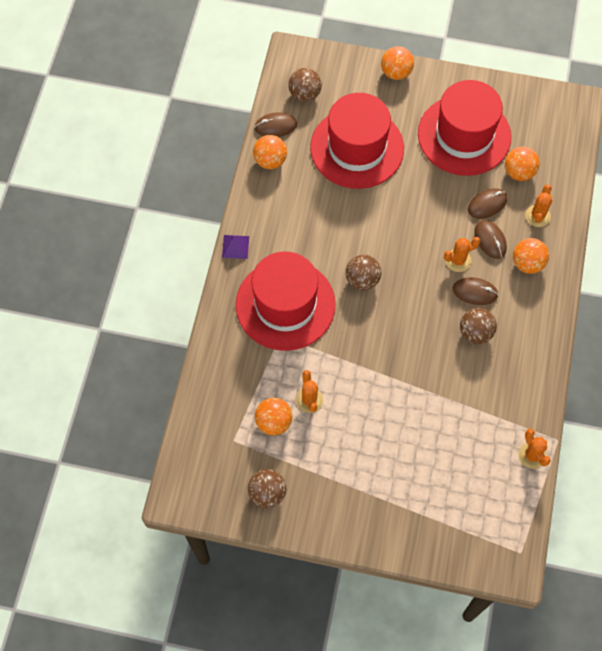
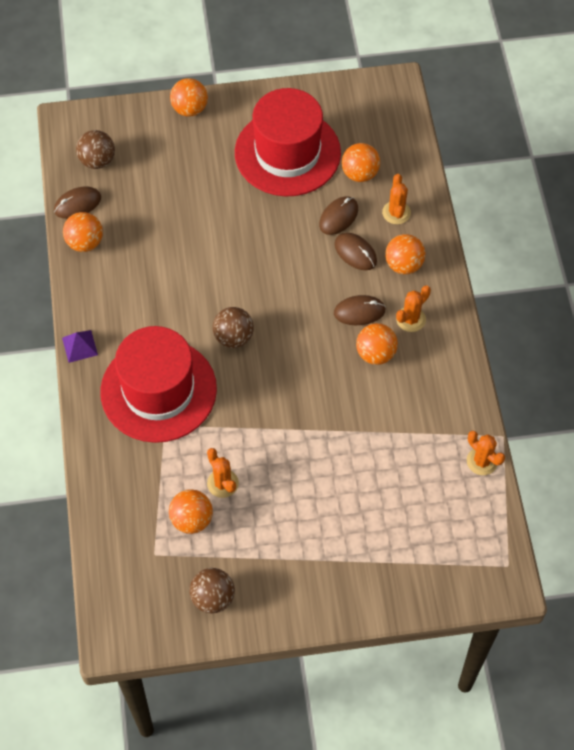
camera: 20 degrees left, 5 degrees down
red hat [310,93,404,189] -> none
orange cactus [444,237,480,272] -> orange cactus moved to [396,285,431,332]
brown ball [460,308,497,344] -> orange ball [356,323,398,365]

